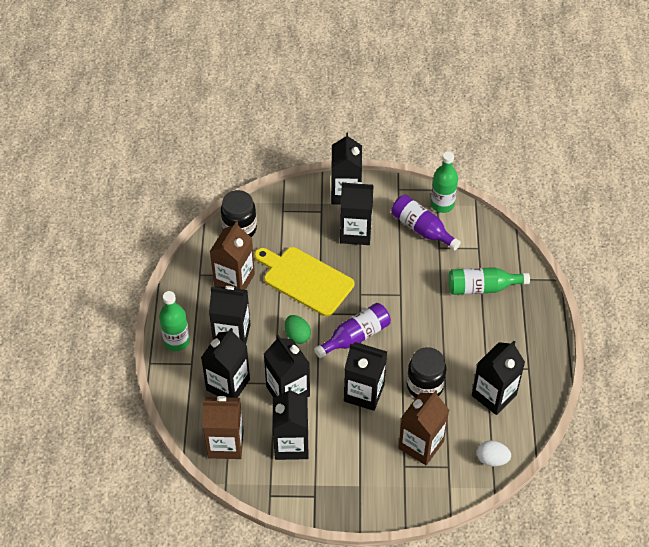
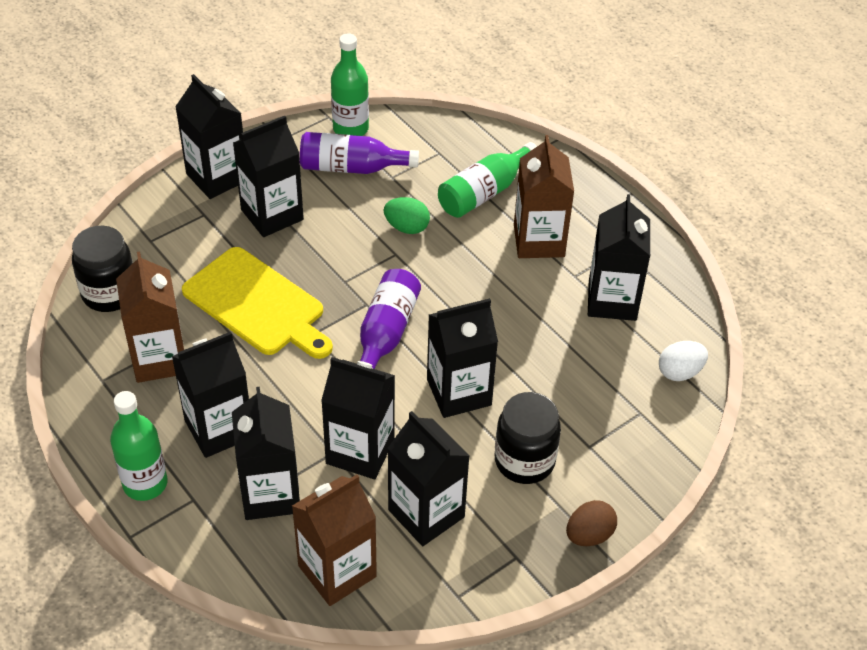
camera: 40 degrees left, 5 degrees down
yellow cutting board [255,247,354,317] -> yellow cutting board turned 135 degrees counterclockwise [182,247,333,359]
green egg [285,315,311,344] -> green egg moved to [384,197,430,234]
brown carton [399,390,449,465] -> brown carton moved to [514,135,574,258]
black jar [407,347,447,398] -> black jar moved to [495,392,561,484]
none -> brown egg [566,500,617,546]

